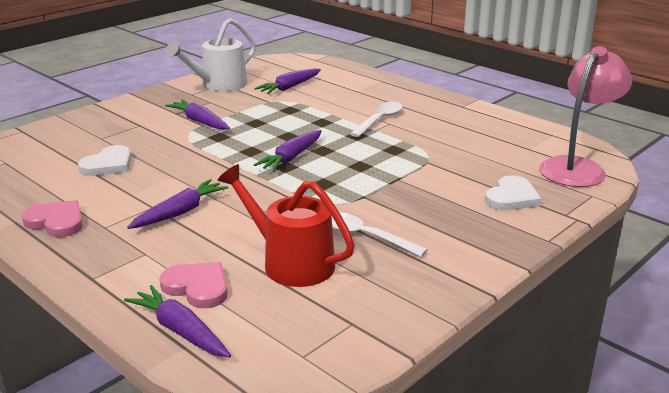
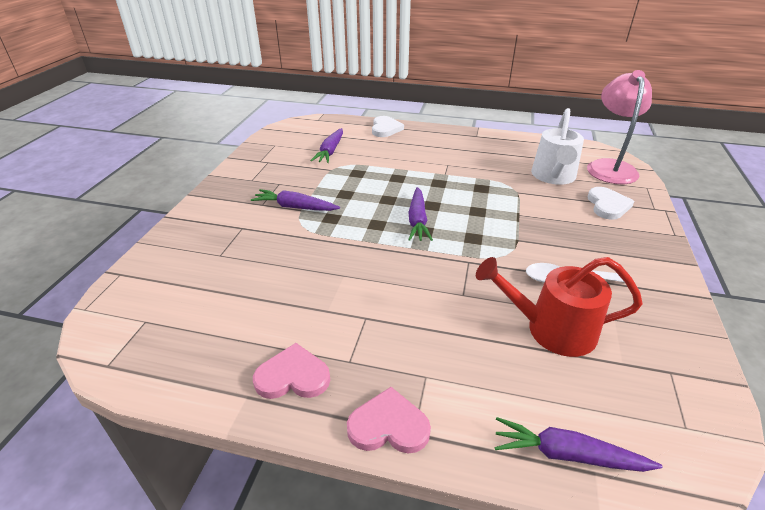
camera: 30 degrees left, 10 degrees up
white heart [78,145,131,176] -> white heart moved to [372,116,404,137]
purple carrot [127,179,228,229] -> none
pink heart [159,262,228,308] -> pink heart moved to [347,387,431,454]
white watering can [165,18,256,91] -> white watering can moved to [531,108,584,185]
white spoon [350,102,403,137] -> none

